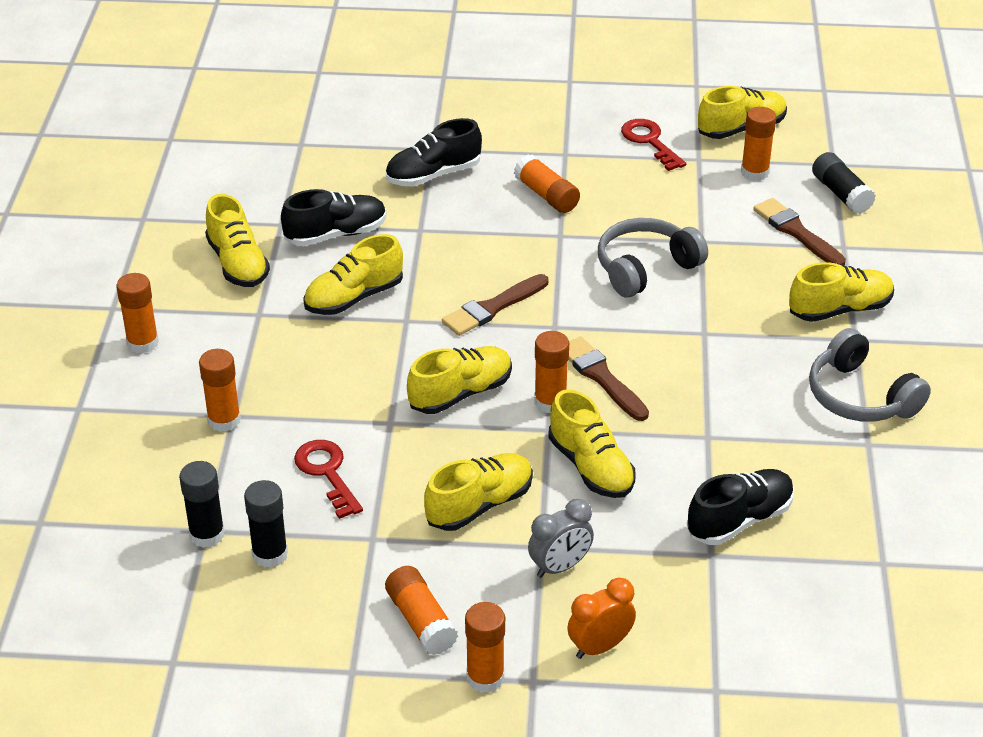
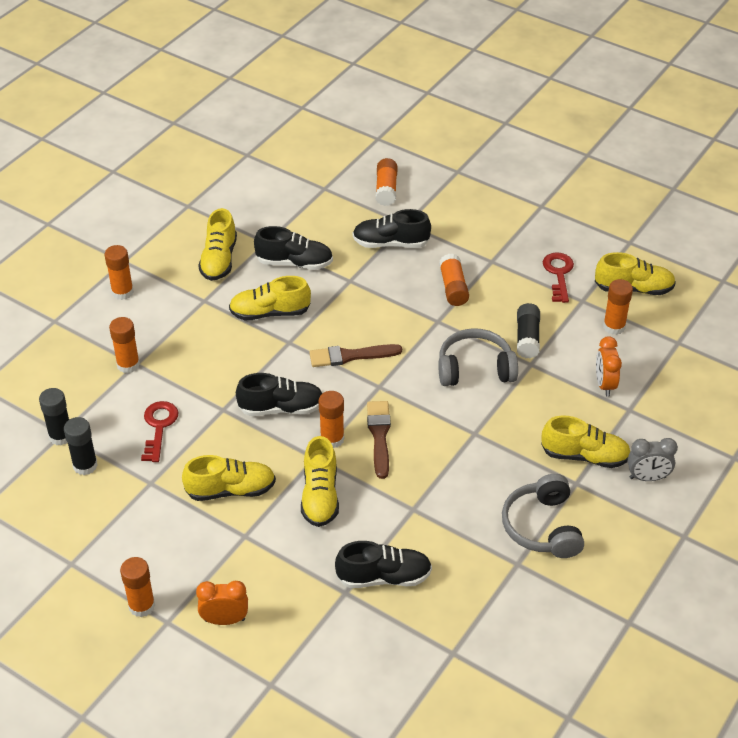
camera: 30 degrees right, 5 degrees up
orange glue stick [385,566,458,655] -> orange glue stick moved to [376,158,398,206]
yellow shoe [407,346,512,414] -> black shoe [236,373,322,416]
grey clock [528,499,594,578] -> grey clock moved to [628,438,678,481]
brown brush [753,198,846,266] -> orange clock [596,336,622,396]
black glue stick [812,152,876,214] -> black glue stick moved to [517,303,540,359]

